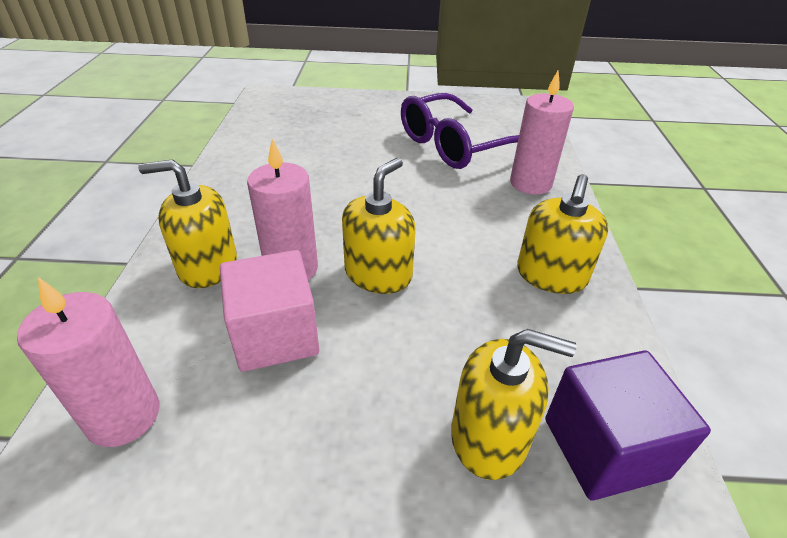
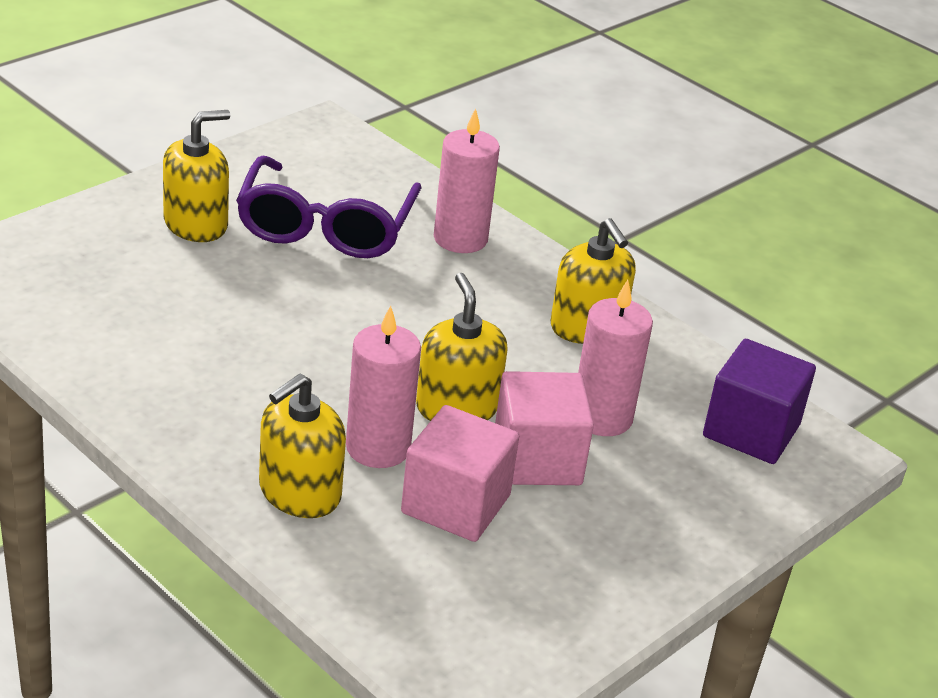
camera: 50 degrees left, 5 degrees down
pink candle [17,277,159,447] -> pink candle moved to [578,280,653,436]
yellow soap dispenser [451,329,577,480] -> yellow soap dispenser moved to [163,110,230,242]
none -> pink cube [495,371,594,485]

